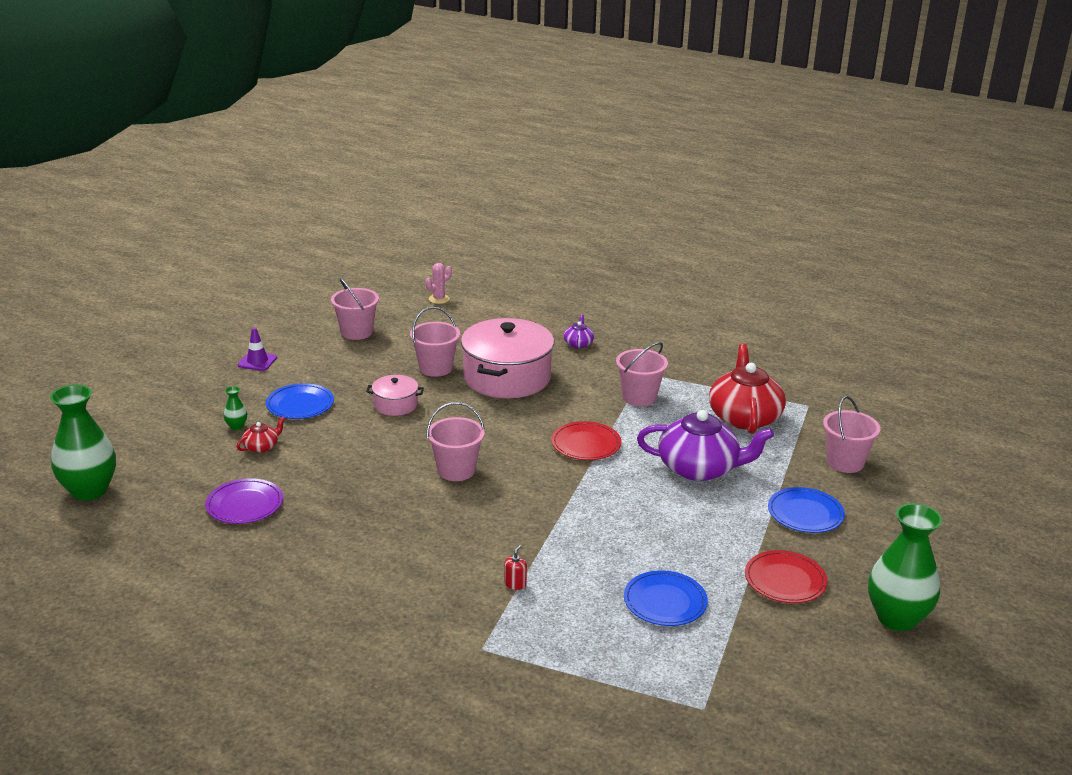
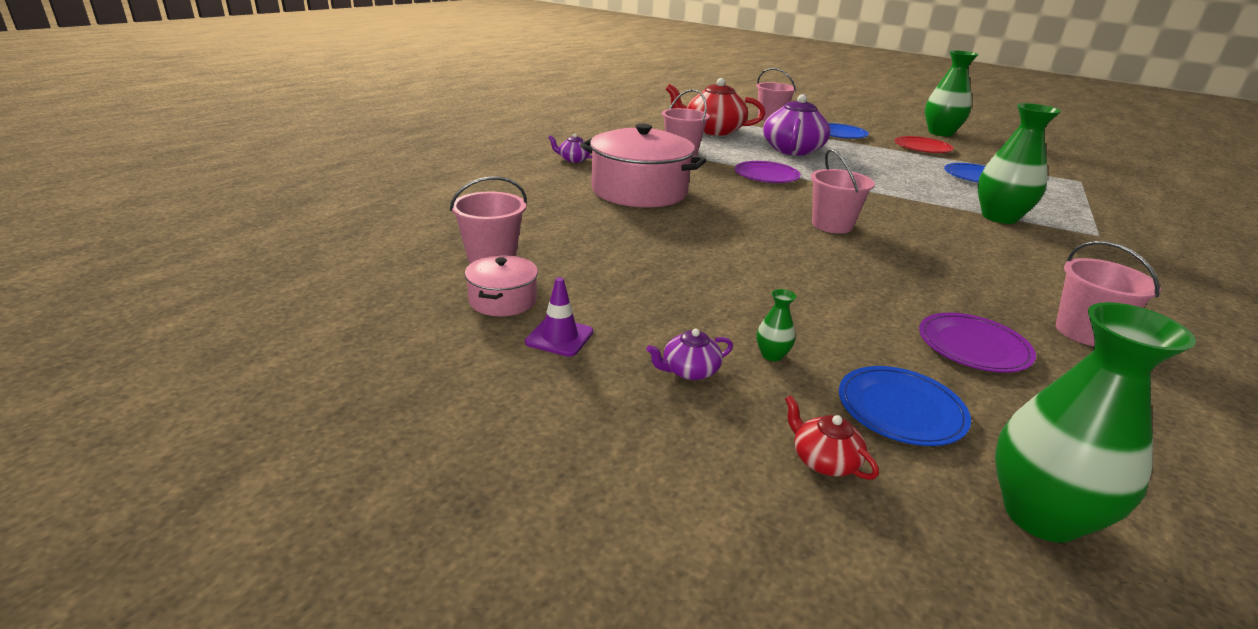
camera: 85 degrees left, 0 degrees up
red teapot [236,417,285,453] -> red teapot moved to [785,395,879,480]
blue plate [266,383,334,419] -> blue plate moved to [839,366,971,446]
pink pot [366,375,424,416] -> pink pot moved to [465,255,538,316]
pink bucket [410,307,460,377] -> pink bucket moved to [1056,241,1161,346]
pink cactus [426,263,452,304] -> none
red soap dispenser [504,545,527,590] -> green vase [977,103,1061,224]
red plate [551,421,621,460] -> purple plate [735,161,801,183]
none -> purple teapot [646,328,733,380]

